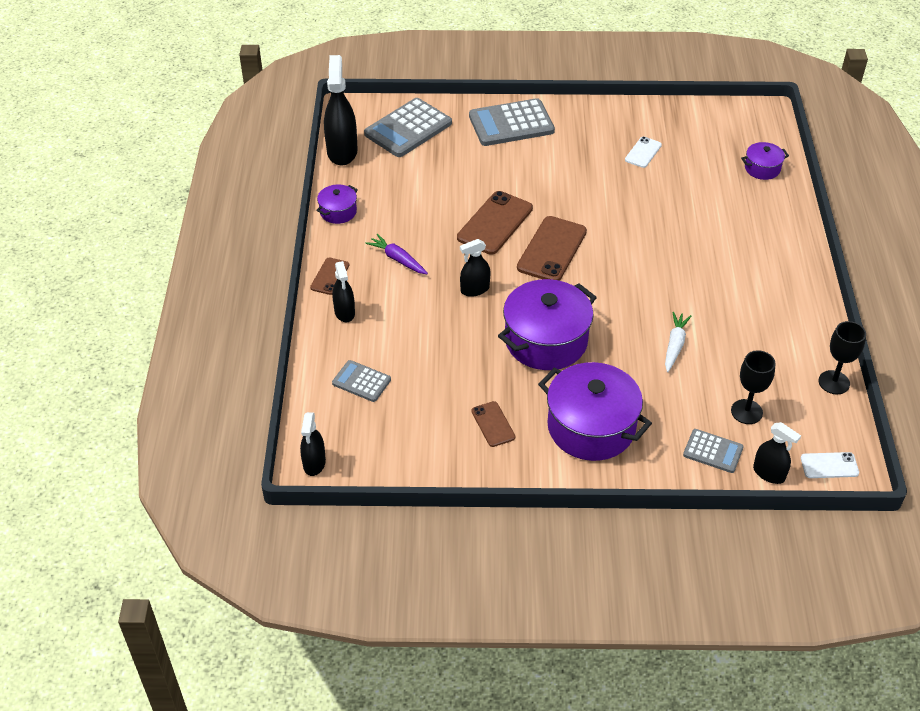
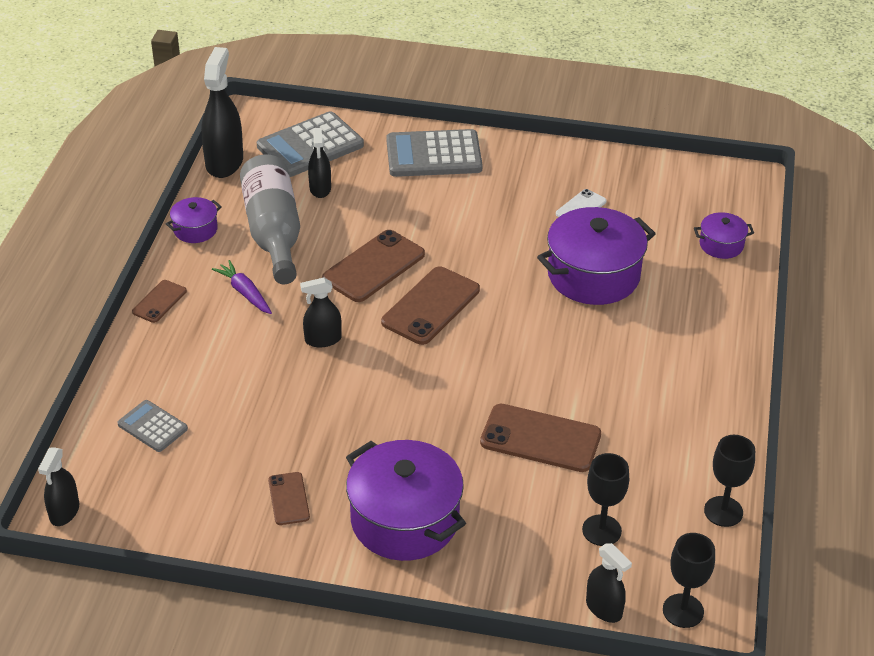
camera: 10 degrees right, 5 degrees down
black spray bottle [333,261,355,322] -> black spray bottle moved to [308,128,331,198]
purple pot [498,279,597,370] -> purple pot moved to [537,207,656,305]
white carrot [665,312,691,372] -> brown phone [480,404,601,472]
grey calculator [683,429,744,473] -> none
white phone [801,452,859,478] -> black goblet [663,533,715,628]
none -> grey bottle [240,154,300,284]

